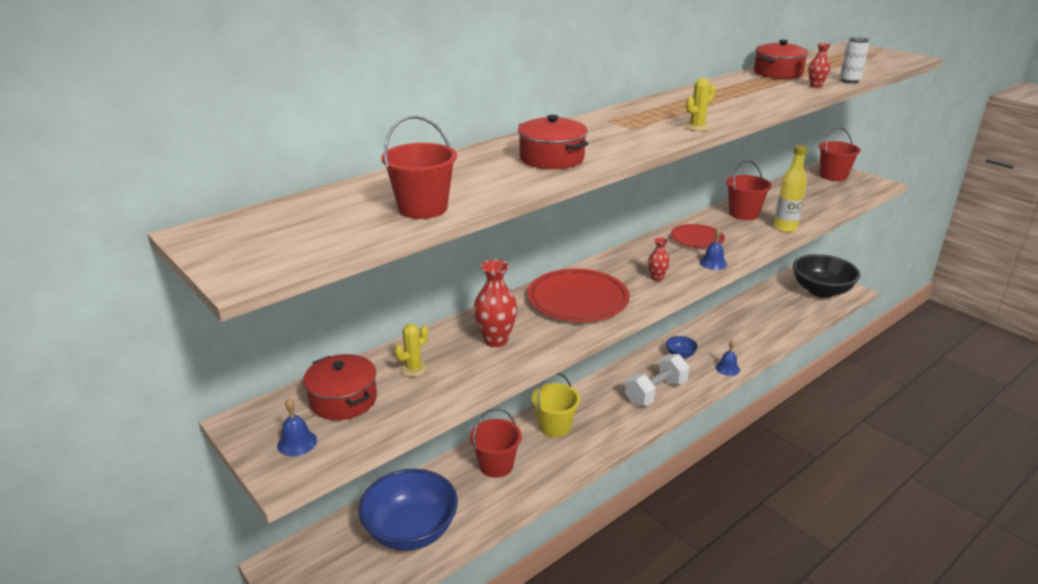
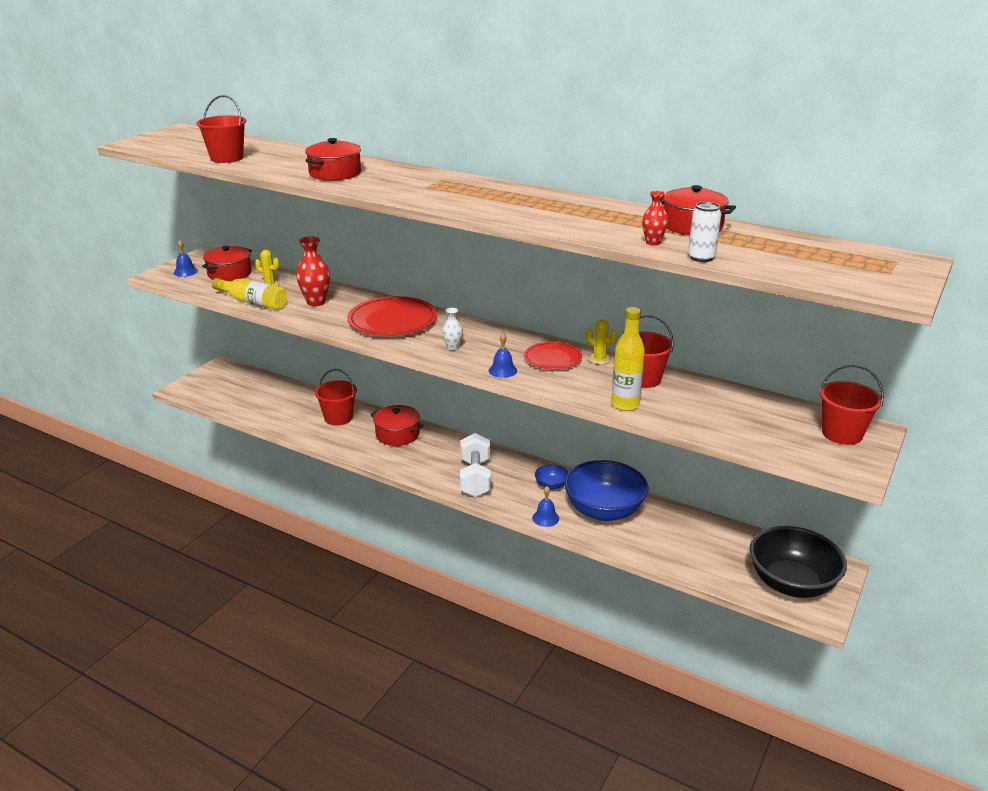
camera: 70 degrees right, 0 degrees up
blue bowl [358,469,458,551] -> blue bowl moved to [564,460,648,521]
yellow bucket [532,373,580,437] -> red pot [371,405,424,446]
white dumbbell [625,354,689,406] -> white dumbbell turned 60 degrees clockwise [460,433,491,497]
red vase [648,237,670,281] -> white vase [442,308,463,350]
yellow cactus [684,78,716,131] -> yellow cactus moved to [586,319,618,365]
none -> yellow bottle [212,278,287,310]

